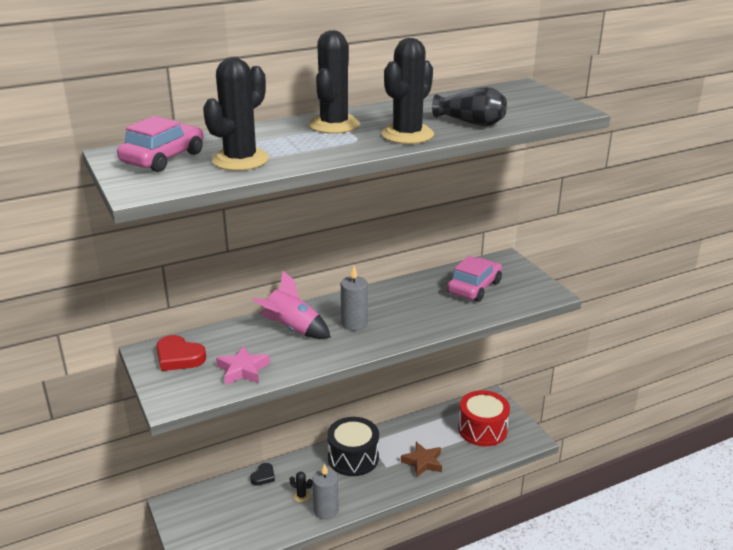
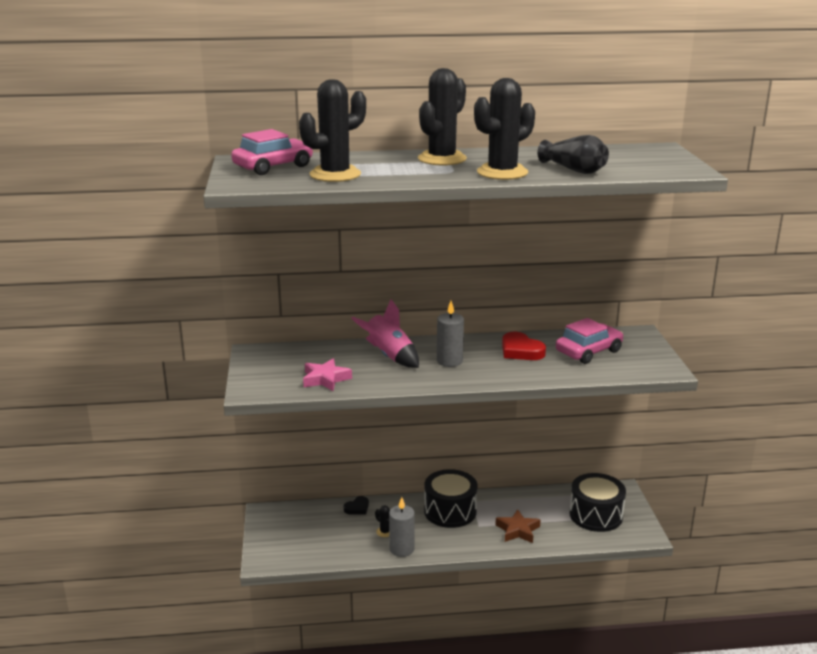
camera: 20 degrees right, 5 degrees down
red heart [156,335,206,371] -> red heart moved to [502,332,546,360]
red drum [458,390,510,446] -> black drum [569,473,626,532]

